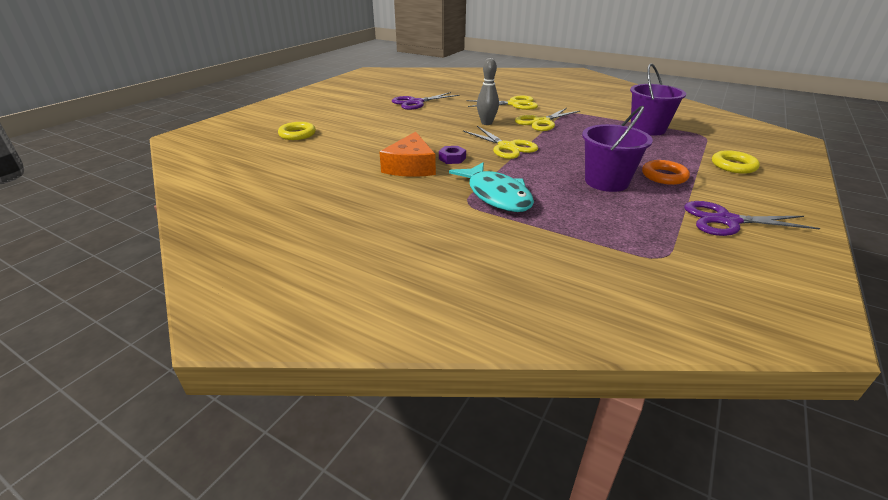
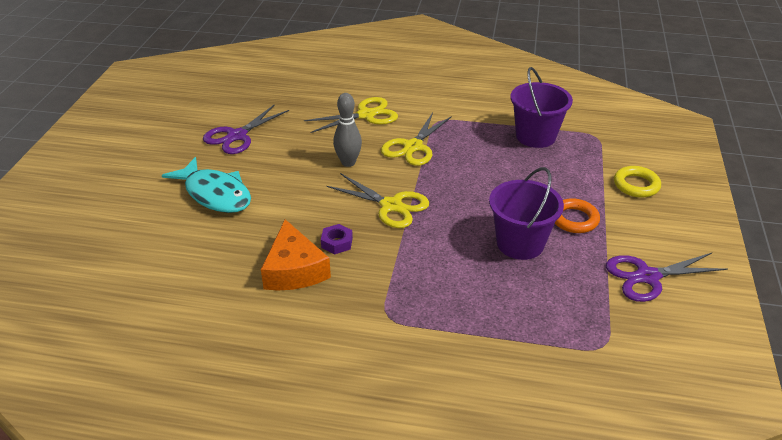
camera: 20 degrees left, 5 degrees up
yellow ring [278,122,316,140] -> none
turquoise fish [449,162,534,212] -> turquoise fish moved to [162,157,251,213]

